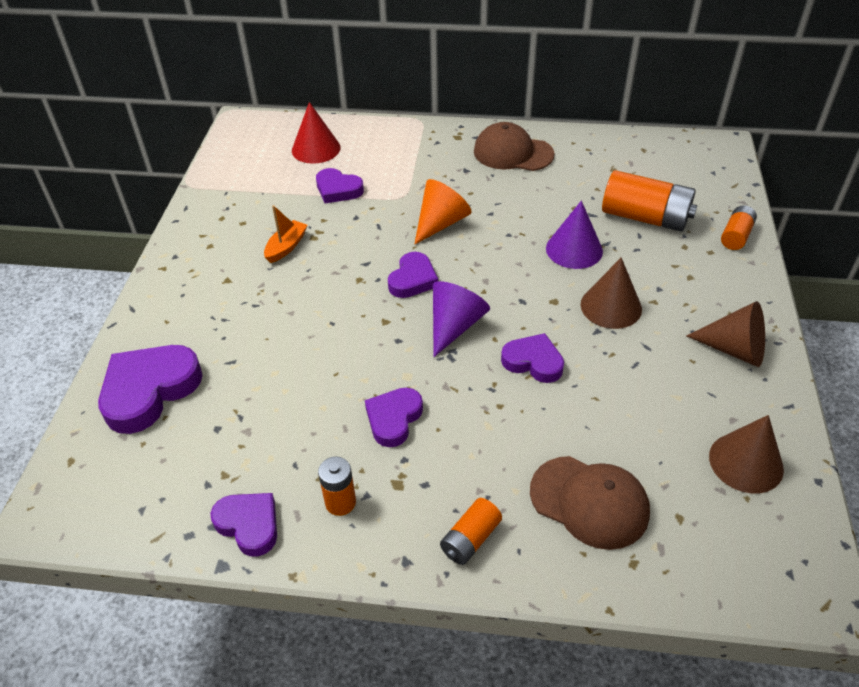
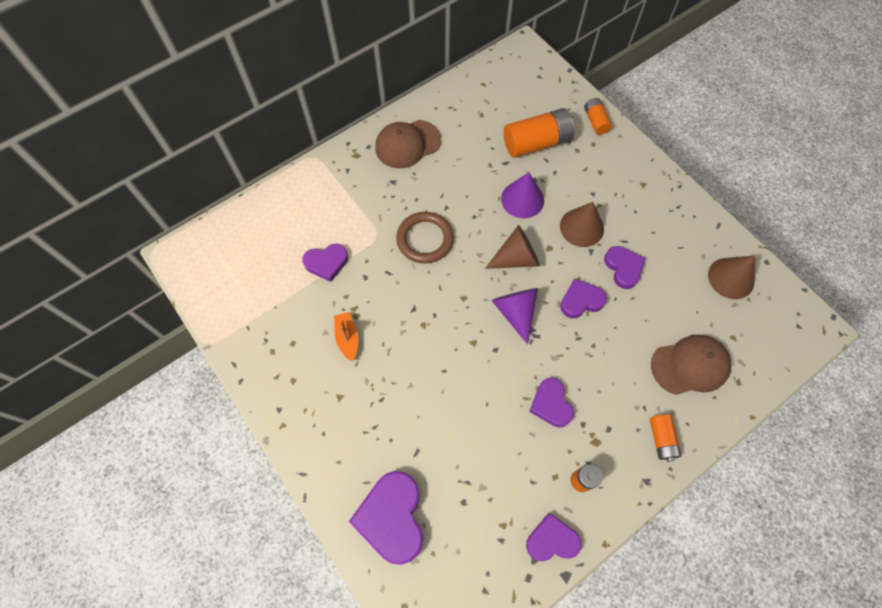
camera: 45 degrees left, 20 degrees up
red cone [292,102,341,164] -> none
purple heart [388,252,438,298] -> purple heart moved to [604,246,645,289]
orange cone [414,179,472,245] -> brown ring [396,212,454,264]
brown cone [686,301,765,367] -> brown cone moved to [485,225,540,269]

